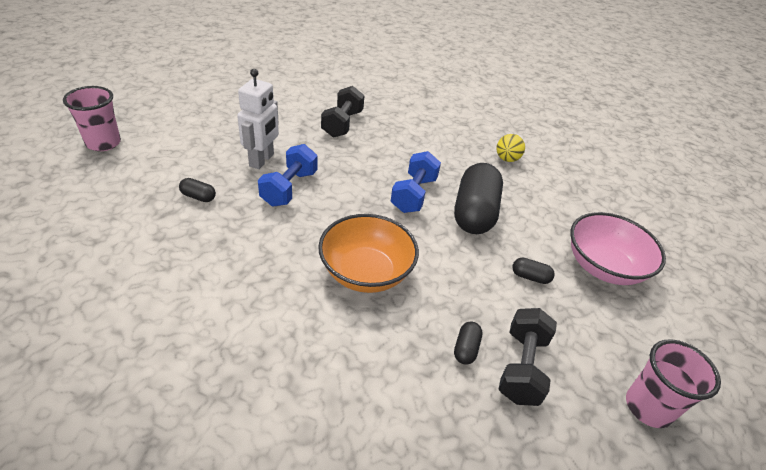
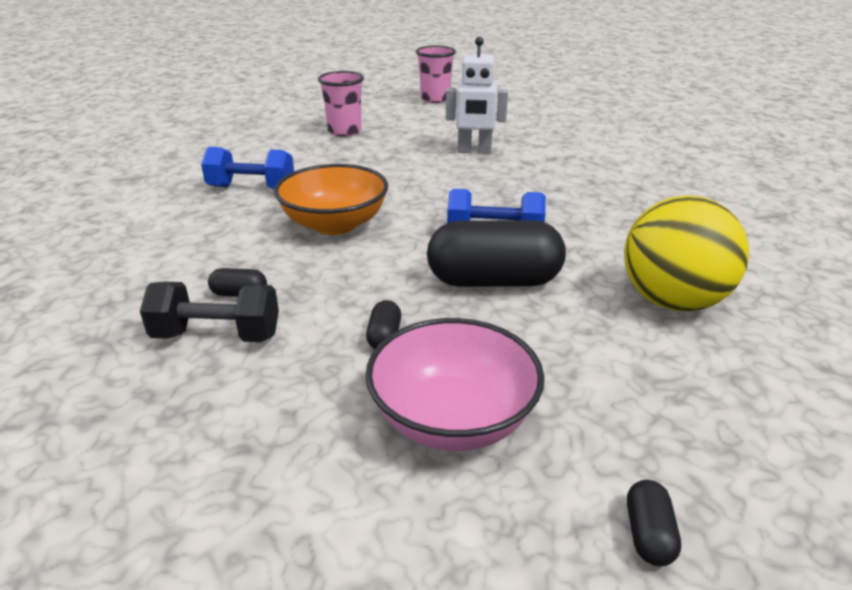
camera: 80 degrees right, 10 degrees down
black capsule [179,178,216,202] -> black capsule moved to [627,480,681,566]
blue dumbbell [258,144,318,207] -> blue dumbbell moved to [201,147,294,189]
black dumbbell [321,86,365,138] -> none
yellow ball [496,134,525,162] -> yellow ball [624,195,749,312], size x2.18
pink cup [626,339,721,428] -> pink cup moved to [318,71,364,137]

